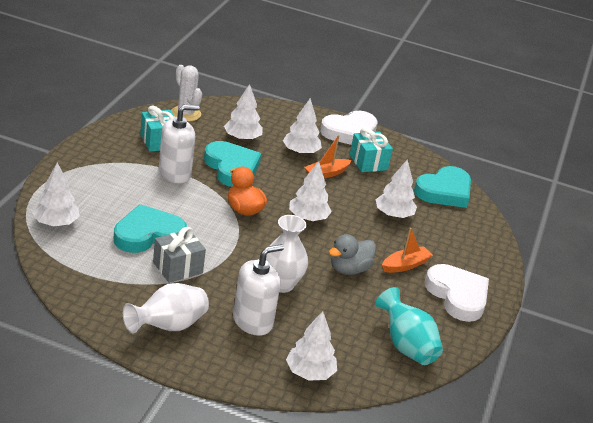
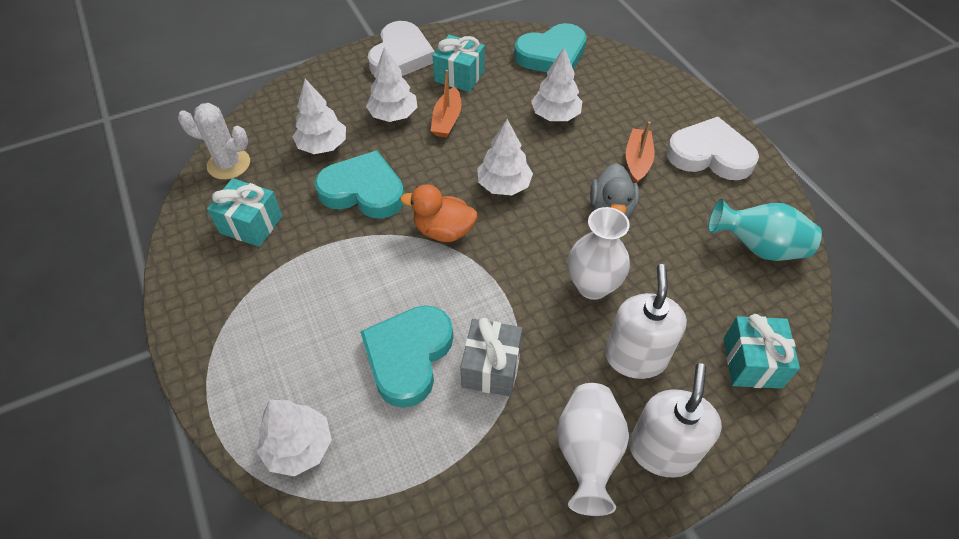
camera: 40 degrees left, 20 degrees up
white soap dispenser [159,105,200,183] -> white soap dispenser moved to [629,363,722,477]
white tree [286,311,337,381] -> turquoise gift [724,314,800,389]
turquoise heart [414,166,471,208] -> turquoise heart turned 60 degrees clockwise [514,23,587,72]

